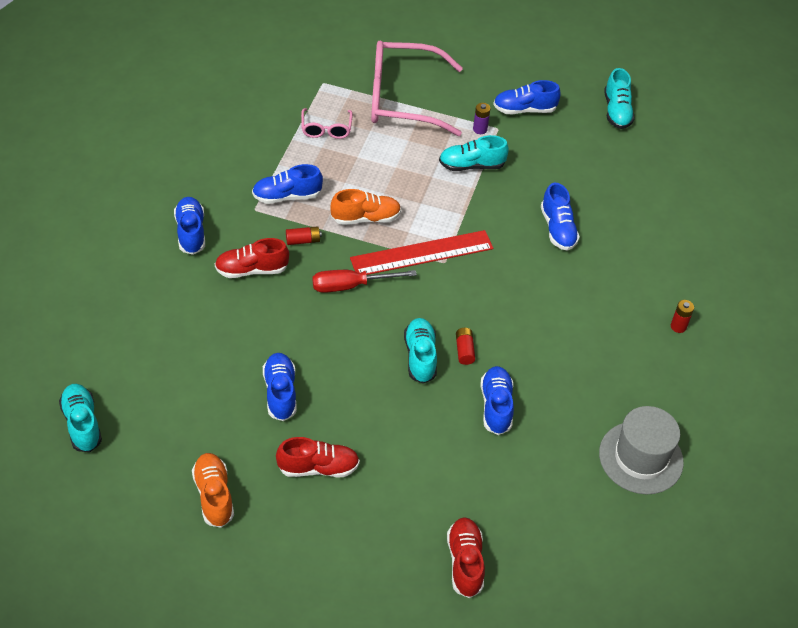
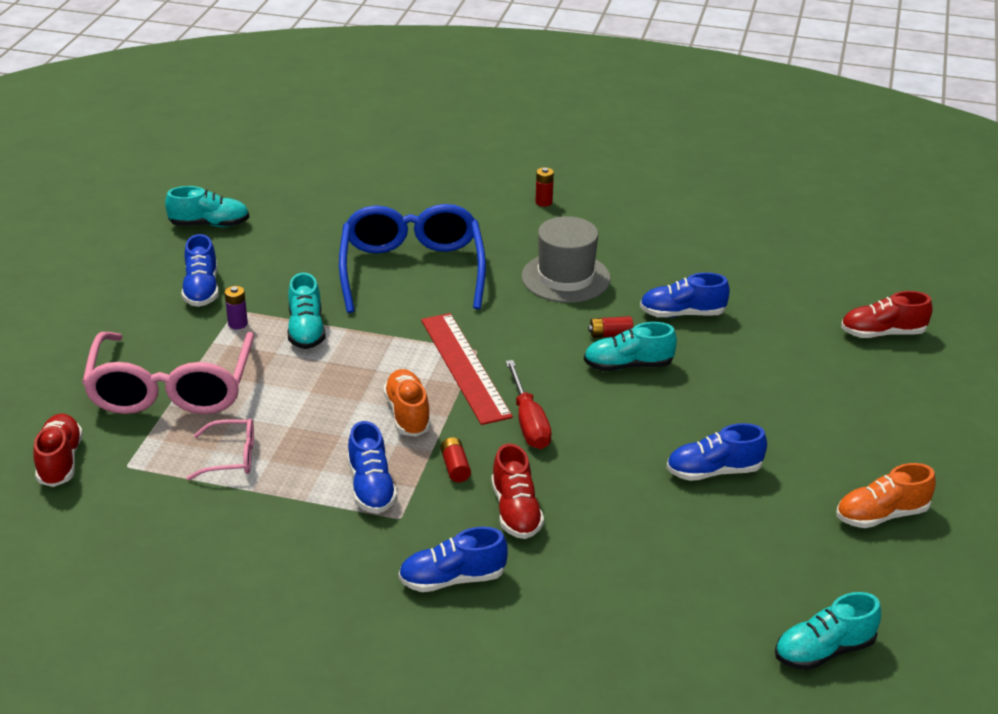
camera: 90 degrees left, 15 degrees down
red shoe [276,437,360,477] -> red shoe moved to [33,414,83,487]
blue shoe [541,183,580,251] -> blue glasses [339,204,486,313]
grey hat [599,406,684,494] -> grey hat moved to [522,216,611,303]

